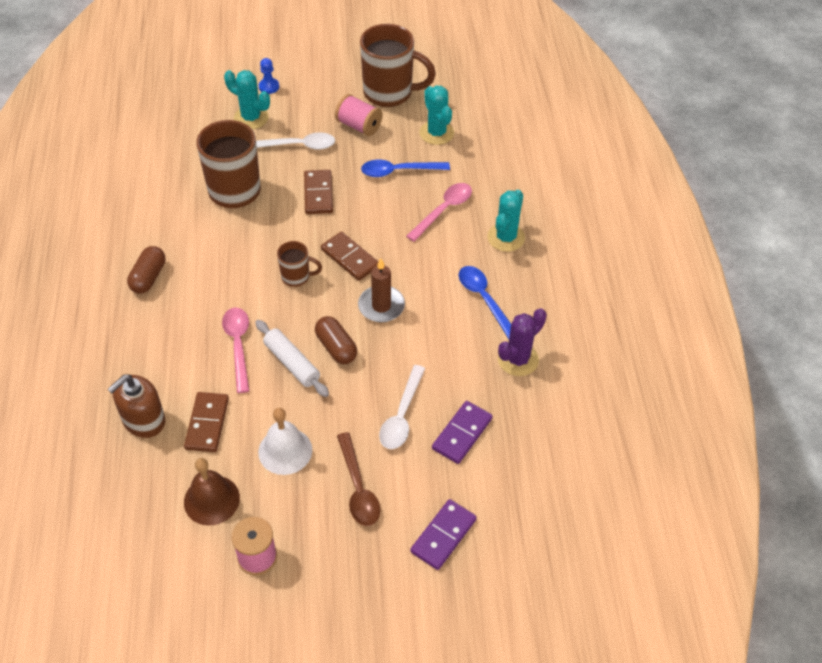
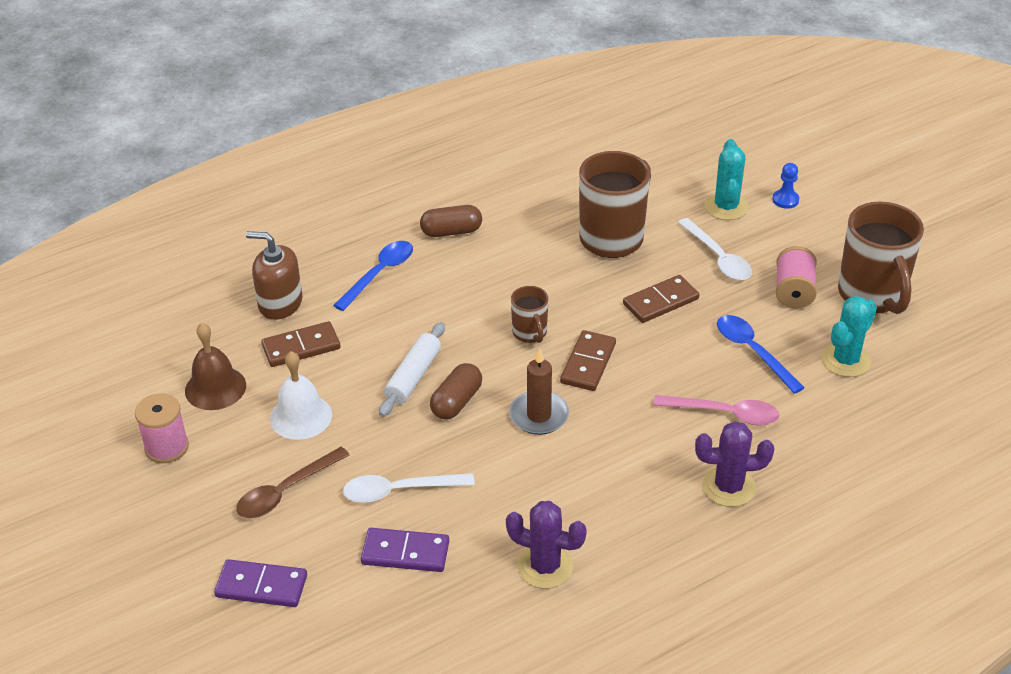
camera: 65 degrees right, 10 degrees down
pink spoon [222,308,249,393] -> none
blue spoon [459,266,511,339] -> blue spoon moved to [333,241,413,311]
turquoise cactus [487,190,525,252] -> purple cactus [695,421,774,507]

